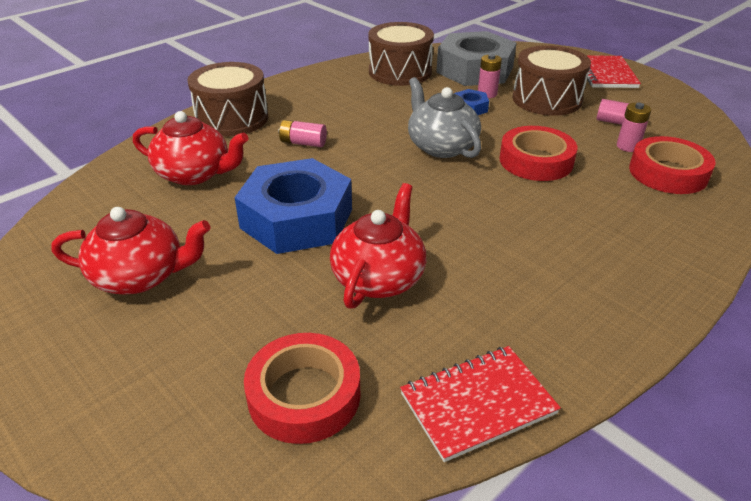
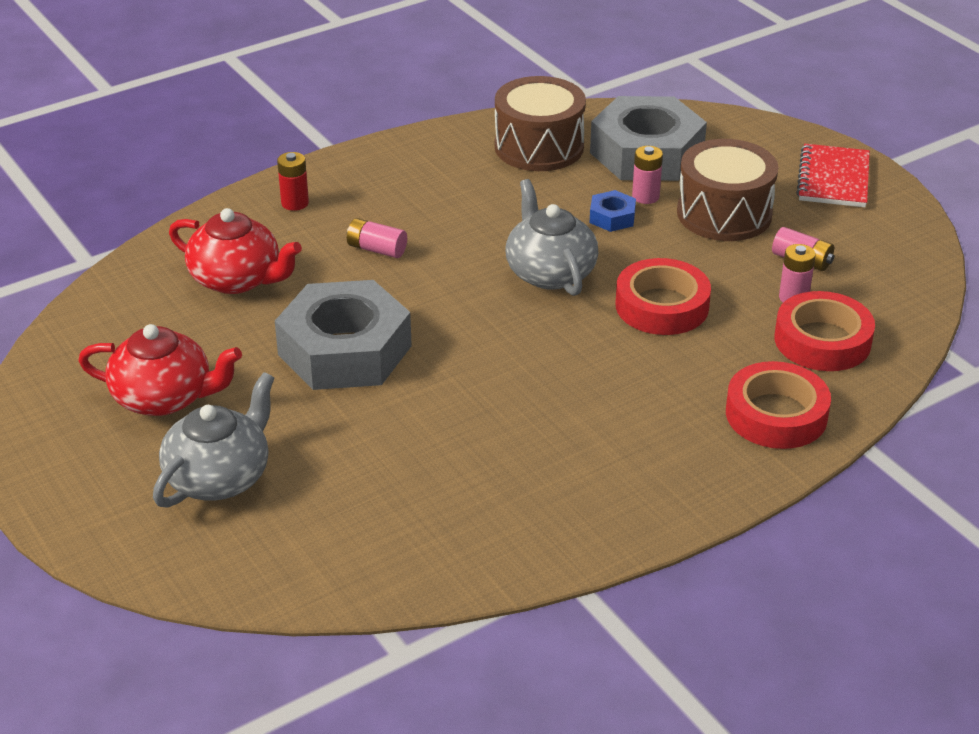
camera: 10 degrees right, 0 degrees up
brown drum [187,62,268,137] -> red battery [277,152,309,211]
blue nut [234,158,352,254] -> grey nut [275,280,412,390]
red tape [244,333,361,444] -> red tape moved to [726,361,831,449]
red teapot [330,183,426,309] -> none
red notebook [400,346,561,462] -> none
none -> grey teapot [153,372,275,508]

